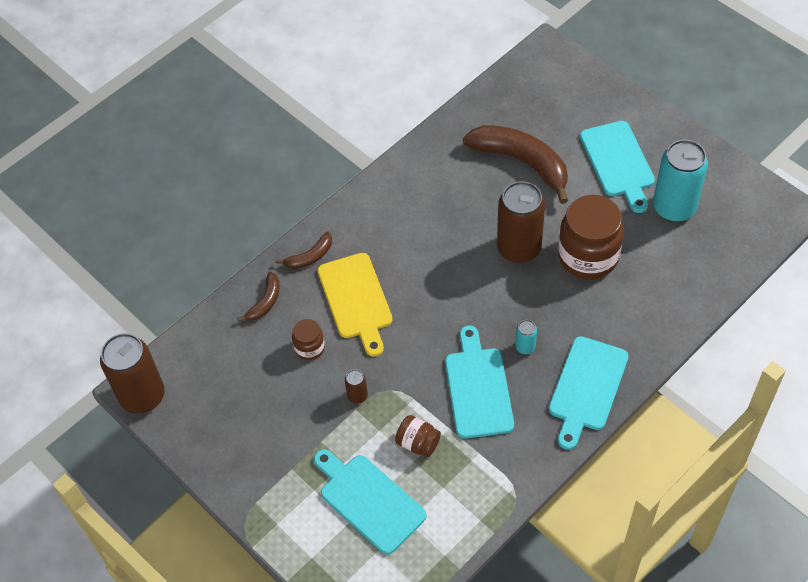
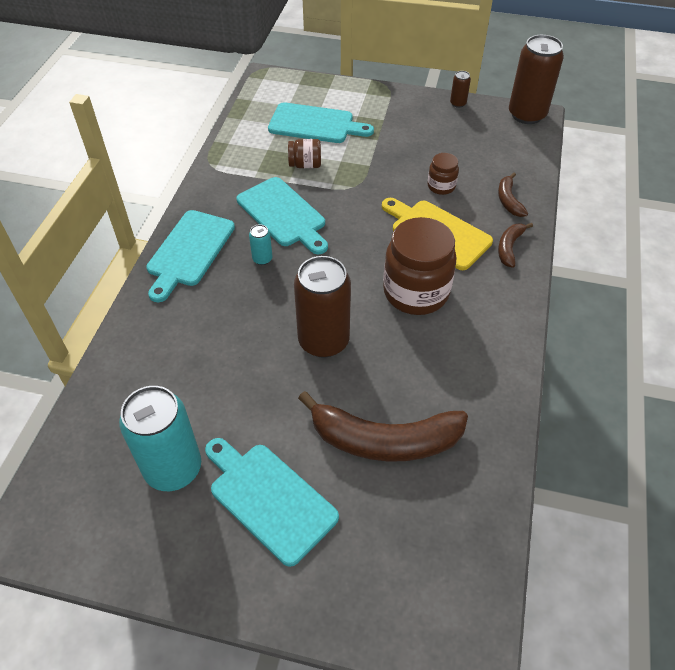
camera: 145 degrees right, 5 degrees down
brown can [345,369,368,404] -> brown can moved to [450,71,471,108]
turquoise cutting board [549,336,629,450] -> turquoise cutting board turned 150 degrees counterclockwise [146,210,235,302]
brown jar [558,195,624,279] -> brown jar moved to [383,217,457,315]

